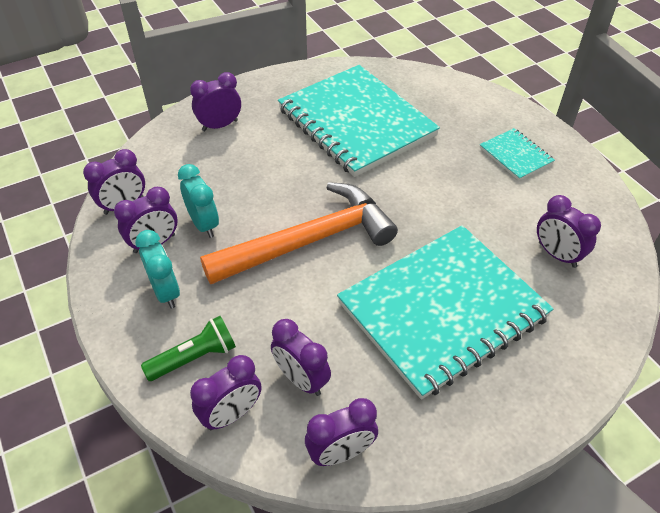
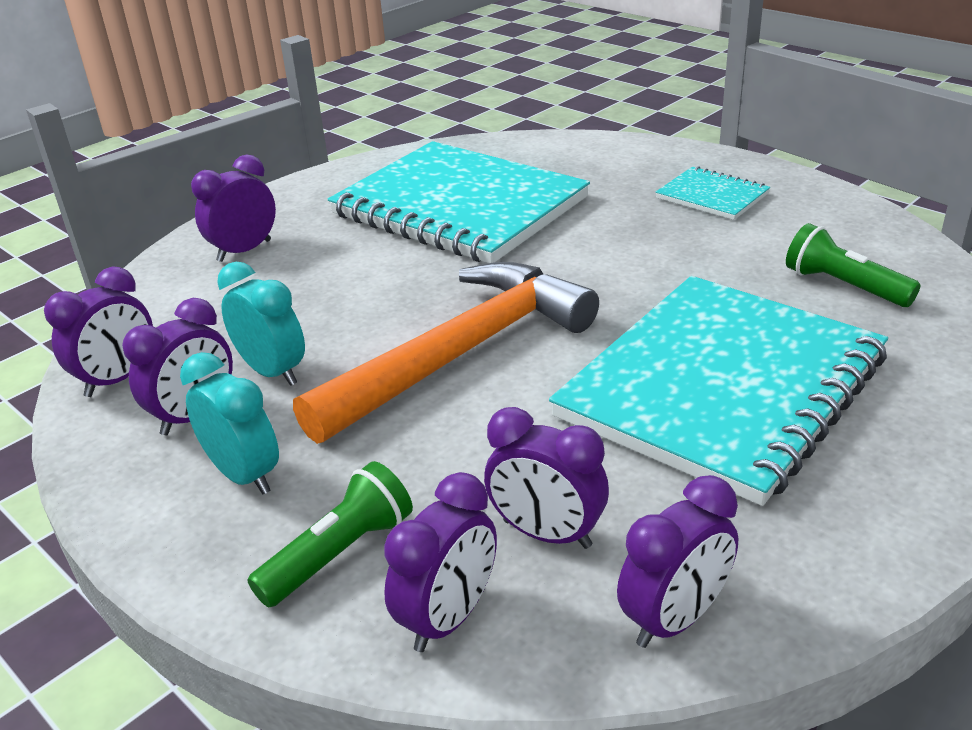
camera: 15 degrees left, 15 degrees down
purple clock [537,195,601,268] -> green flashlight [786,223,921,307]

